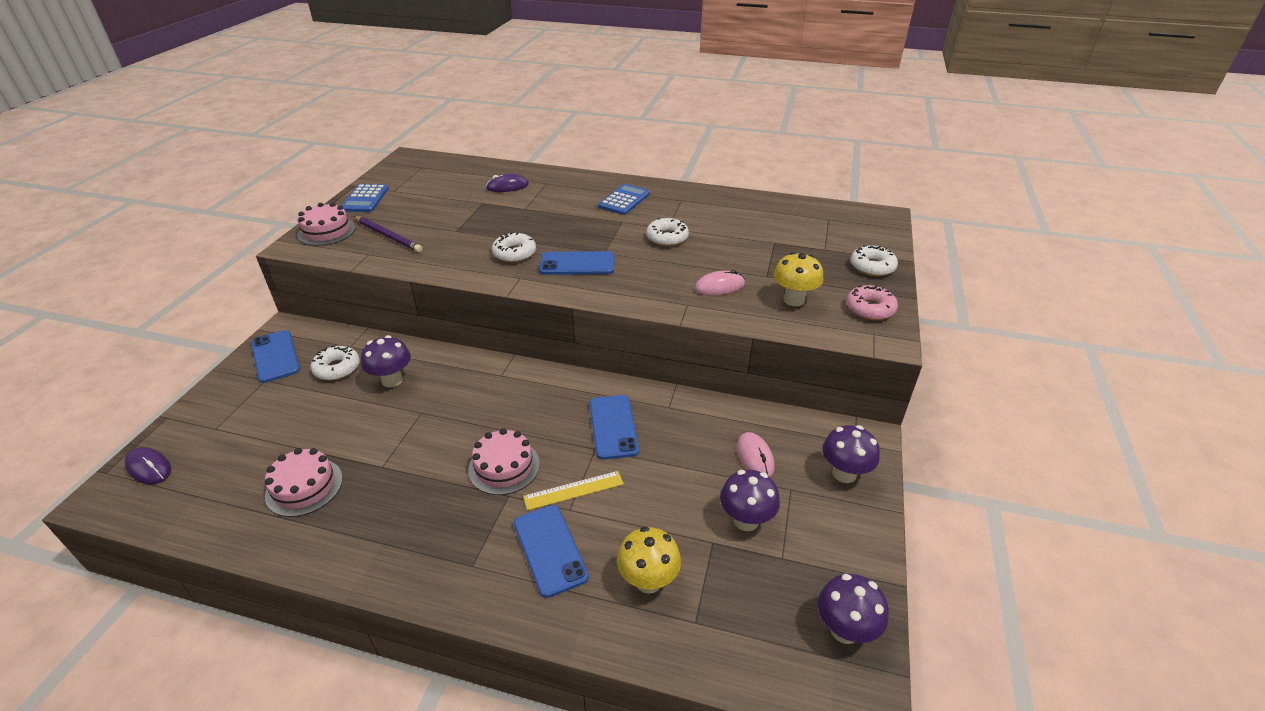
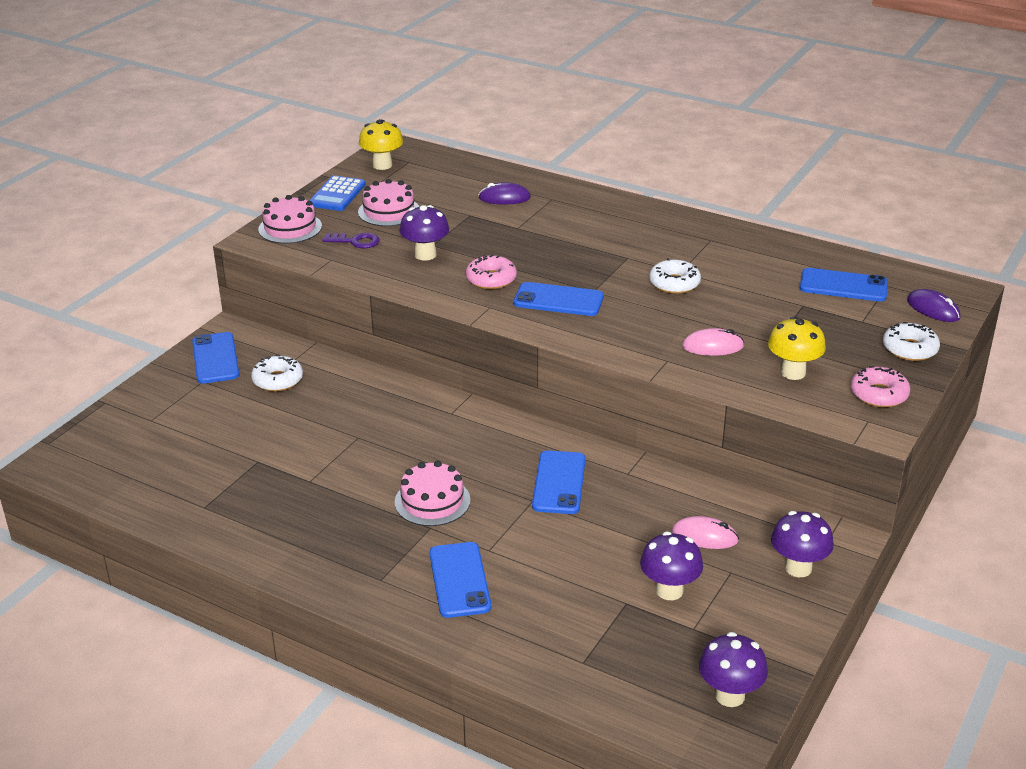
camera: 15 degrees right, 5 degrees down
purple mouse [125,447,171,484] -> purple mouse moved to [907,289,960,322]
pink cake [265,448,343,517] -> pink cake moved to [358,179,419,226]
purple pencil [354,216,423,252] -> purple key [322,233,380,248]
purple mushroom [361,335,411,387] -> purple mushroom moved to [400,205,449,261]
white donut [492,232,536,263] -> pink donut [466,255,517,289]
yellow ruler [523,471,624,511] -> none
blue calculator [598,184,650,215] -> none
yellow mushroom [617,526,681,594] -> yellow mushroom moved to [359,119,403,170]
pink mouse [737,432,774,477] -> pink mouse turned 75 degrees counterclockwise [672,516,739,549]
none -> blue phone [800,268,888,302]

